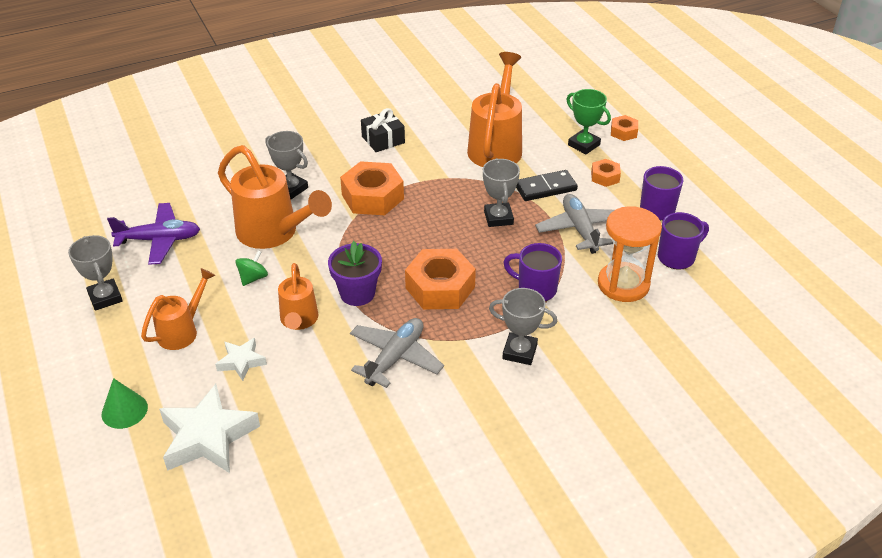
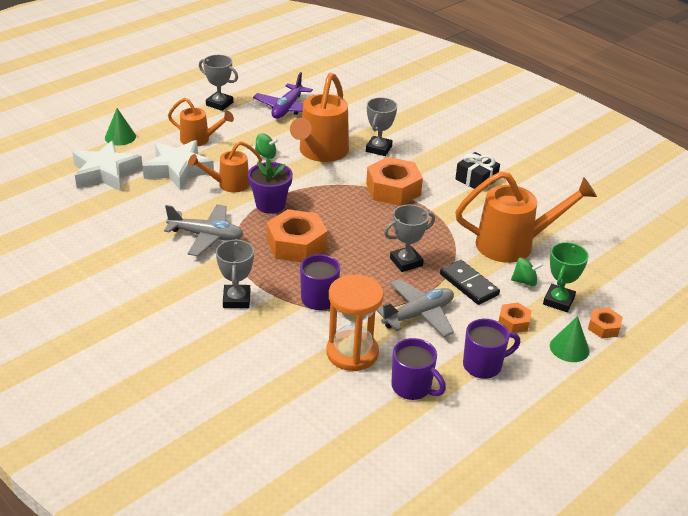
camera: 70 degrees right, 5 degrees down
grey trophy [68,235,123,311] -> grey trophy turned 75 degrees clockwise [199,55,238,111]
purple plane [107,203,200,265] -> purple plane turned 45 degrees clockwise [253,72,313,119]
white star [215,338,267,381] -> white star [143,140,214,191], size x1.87
none -> green spinning top [511,257,543,286]
none -> green cone [550,316,589,362]

